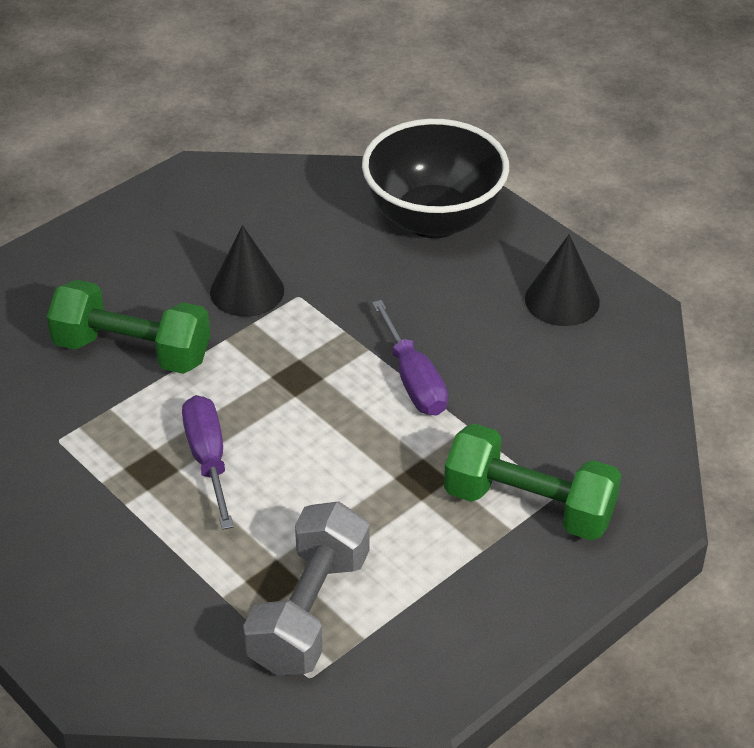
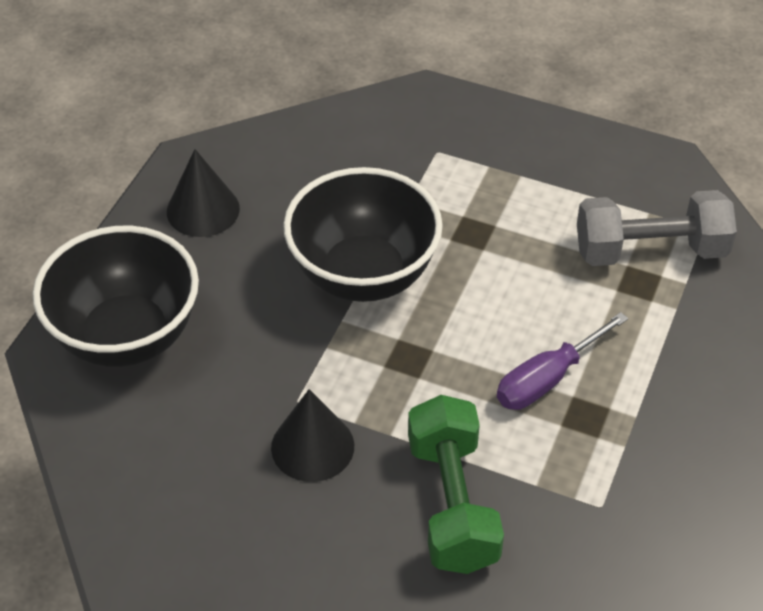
camera: 115 degrees left, 5 degrees up
purple screwdriver [372,300,448,416] -> black bowl [283,167,443,302]
green dumbbell [444,423,621,541] -> none

